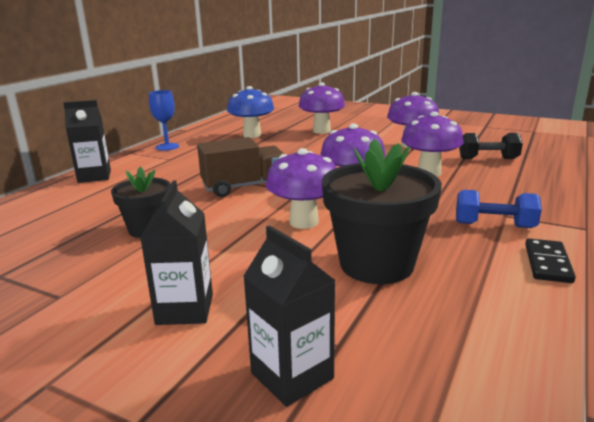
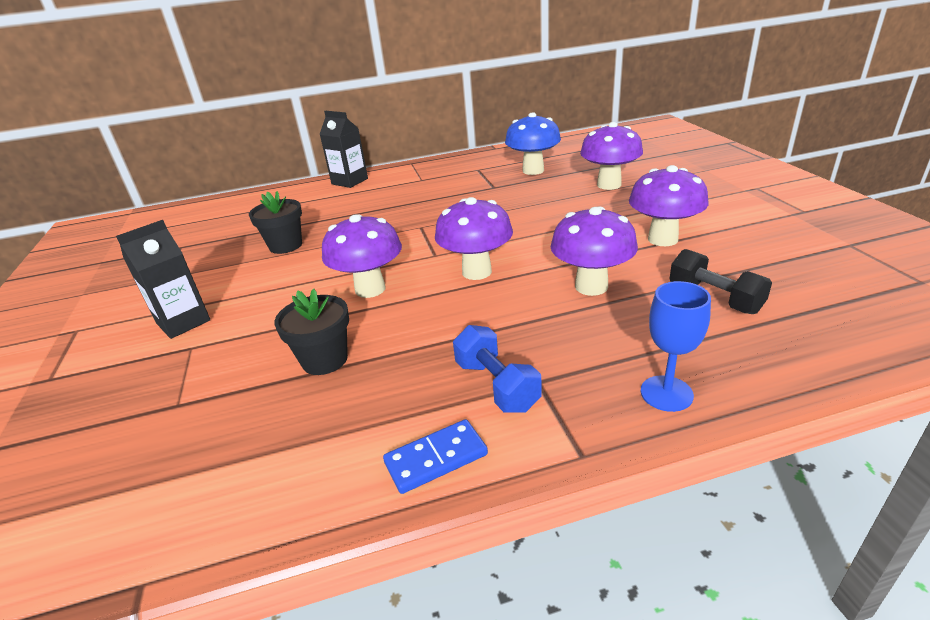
camera: 50 degrees right, 10 degrees up
blue goblet [149,90,179,151] -> blue goblet moved to [641,281,711,412]
brown truck [197,137,284,197] -> none
black carton [243,225,336,407] -> none
black flower pot [322,138,442,284] -> black flower pot [274,289,349,375], size x0.59
black domino [525,238,576,283] -> blue domino [383,419,488,494]

